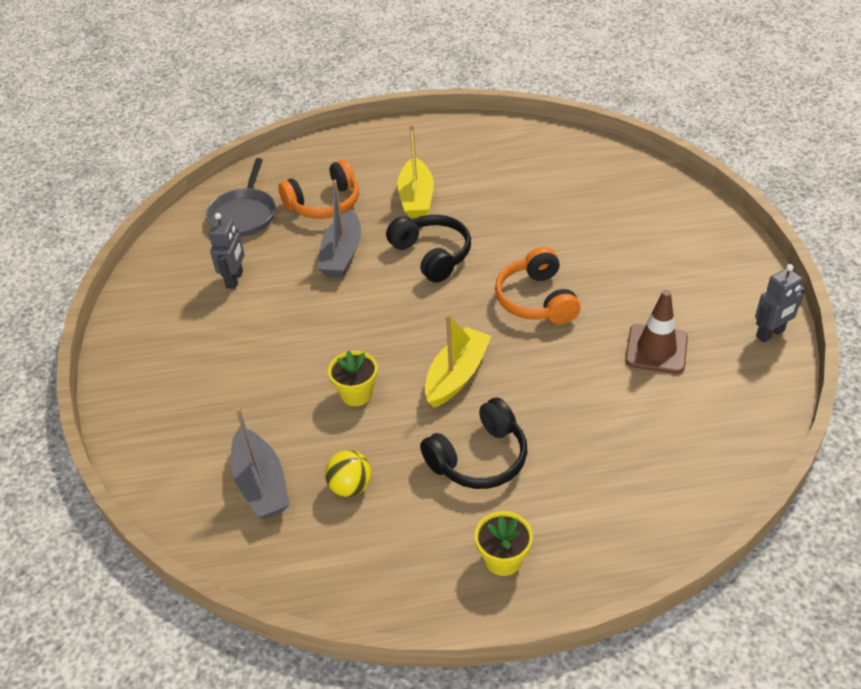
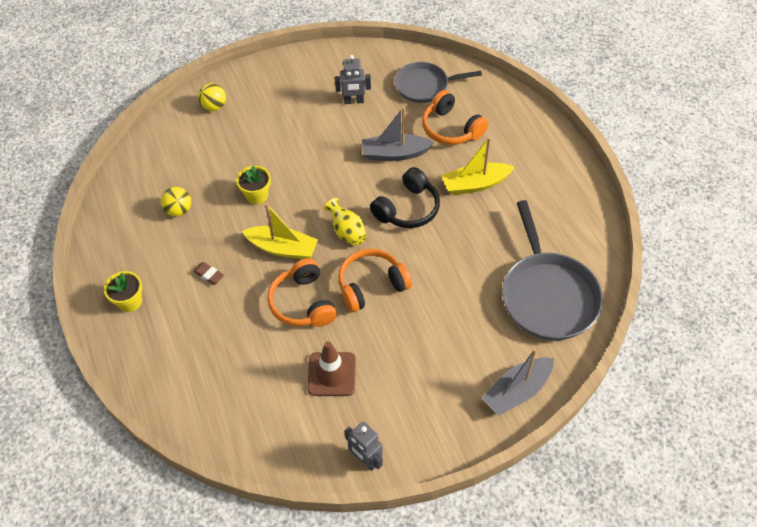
camera: 75 degrees right, 10 degrees up
grey boat [230,407,290,519] -> grey boat moved to [482,348,554,416]
black headphones [420,397,527,489] -> brown eraser [193,262,224,285]
none -> yellow ball [198,83,226,111]
none -> orange headphones [267,258,337,327]
none -> yellow vase [324,198,367,246]
none -> grey pan [502,200,603,340]

